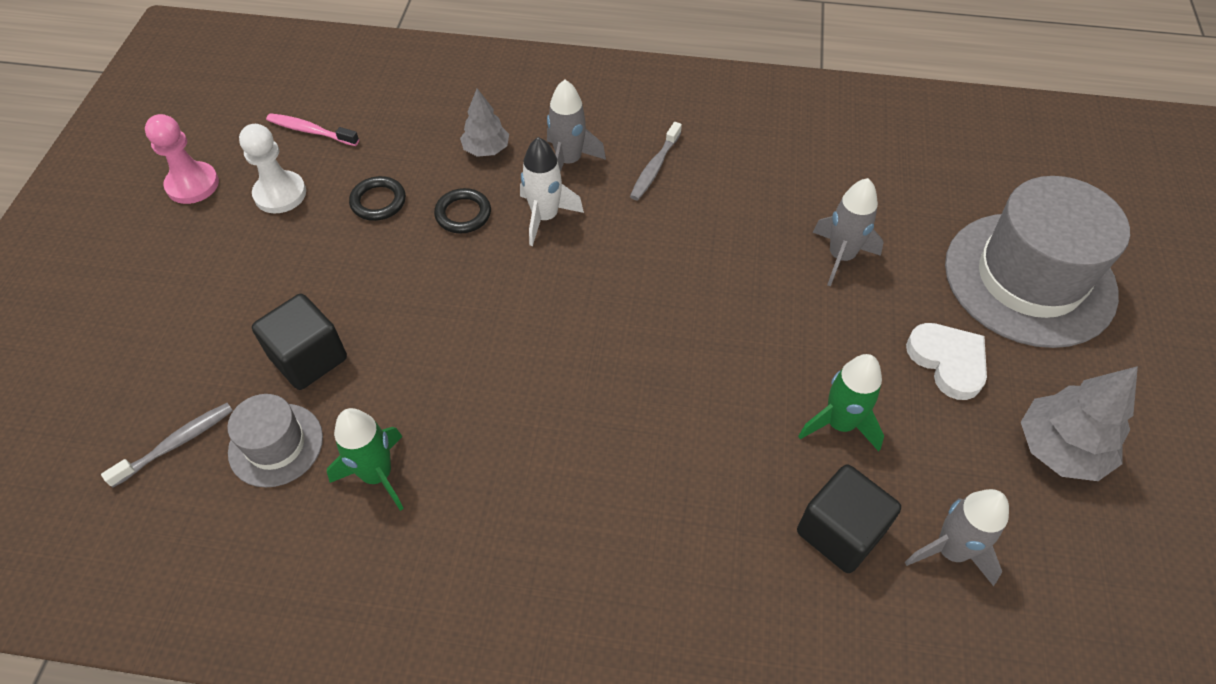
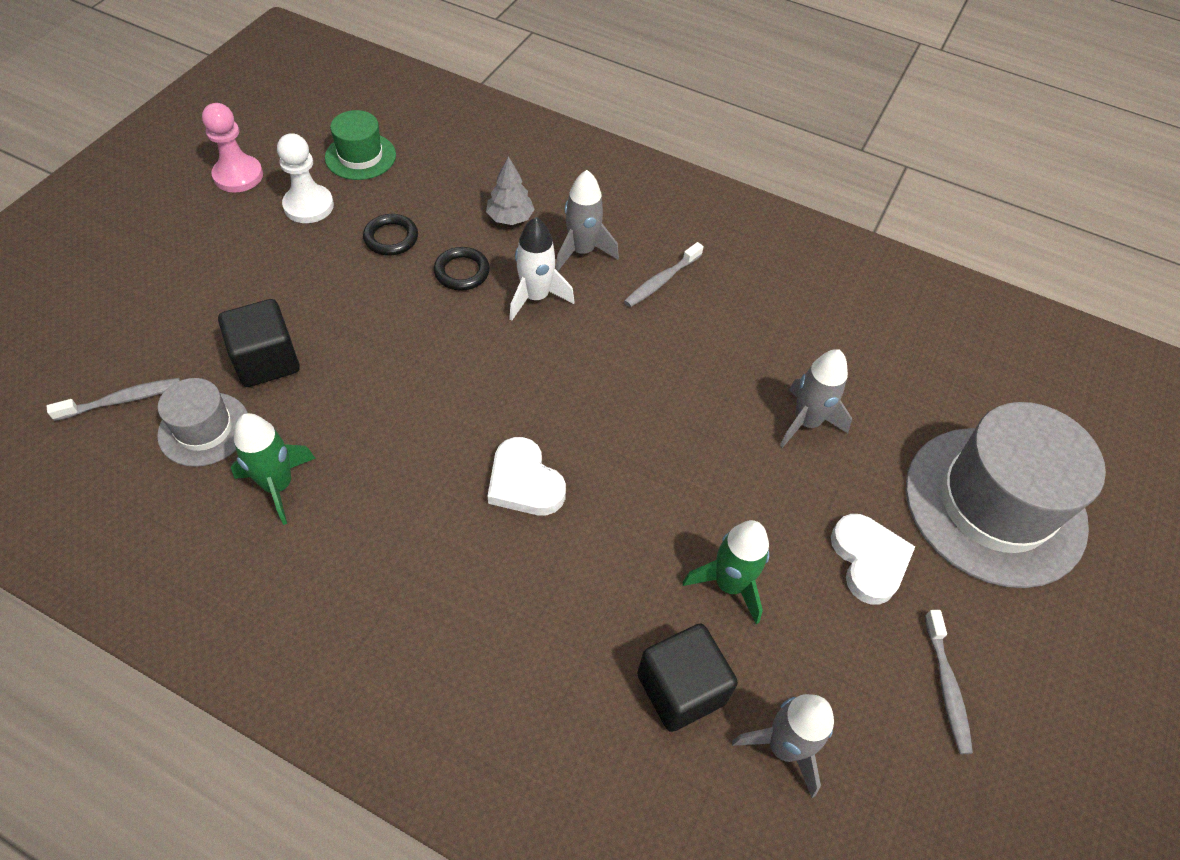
camera: 15 degrees right, 0 degrees up
pink toothbrush [266,113,359,146] -> green hat [325,110,396,180]
grey tree [1021,366,1138,481] -> grey toothbrush [925,610,973,754]
none -> white heart [488,437,566,515]

